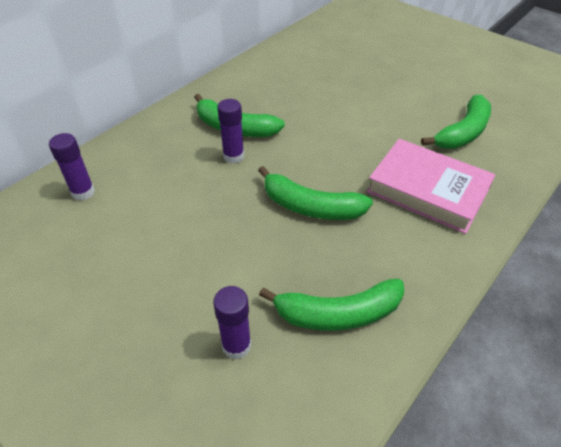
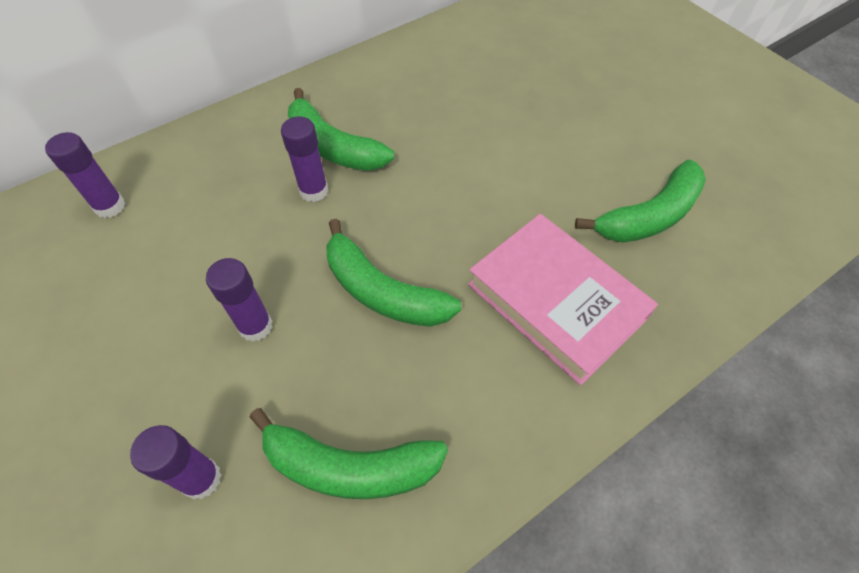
camera: 15 degrees right, 10 degrees up
none -> purple glue stick [206,258,272,342]

